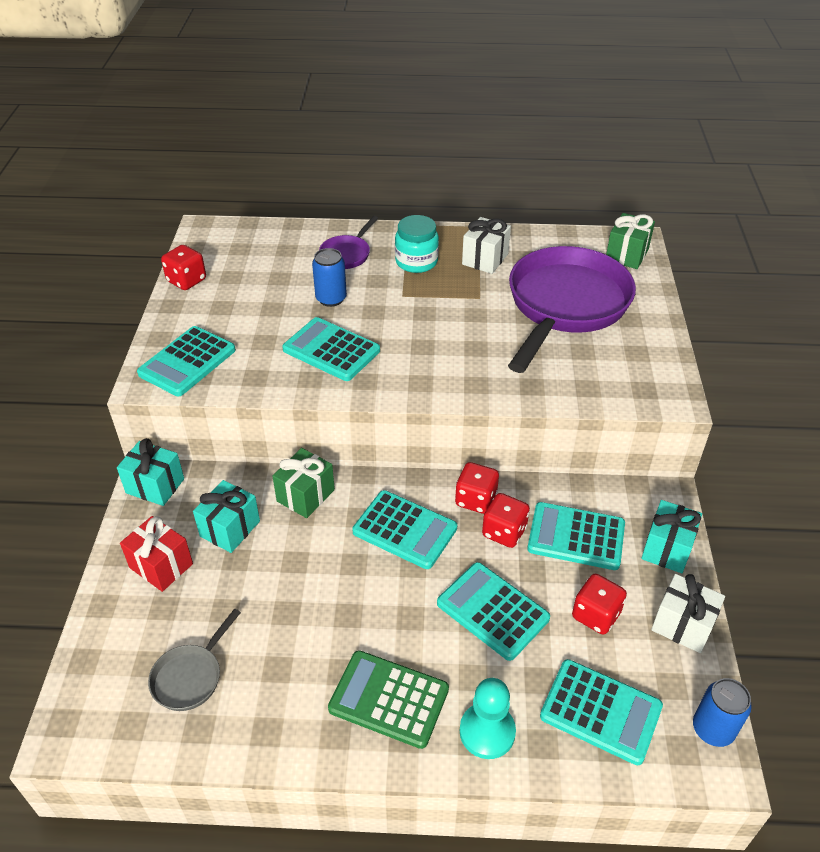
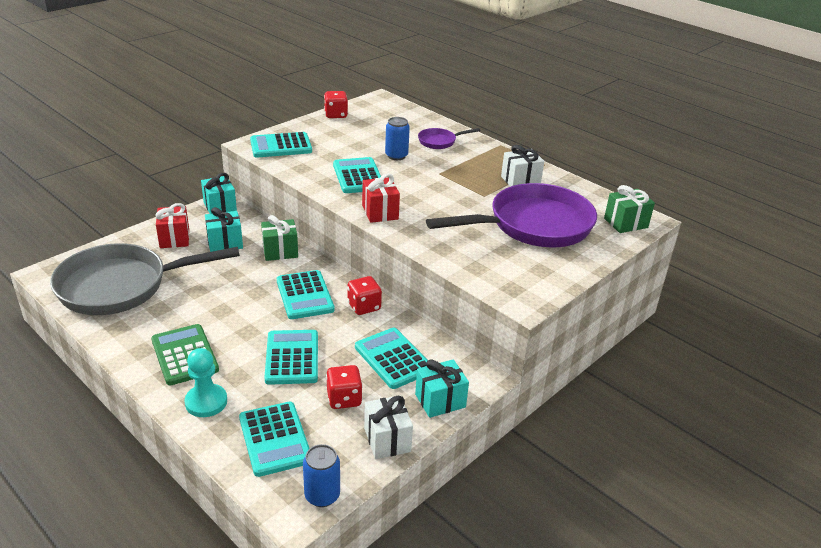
camera: 40 degrees right, 10 degrees down
grey pan [148,608,241,711] -> grey pan [50,243,240,315], size x2.32
turquoise jar [395,215,439,273] -> none
red dice [482,493,530,548] -> none
none -> red gift [362,174,400,223]

